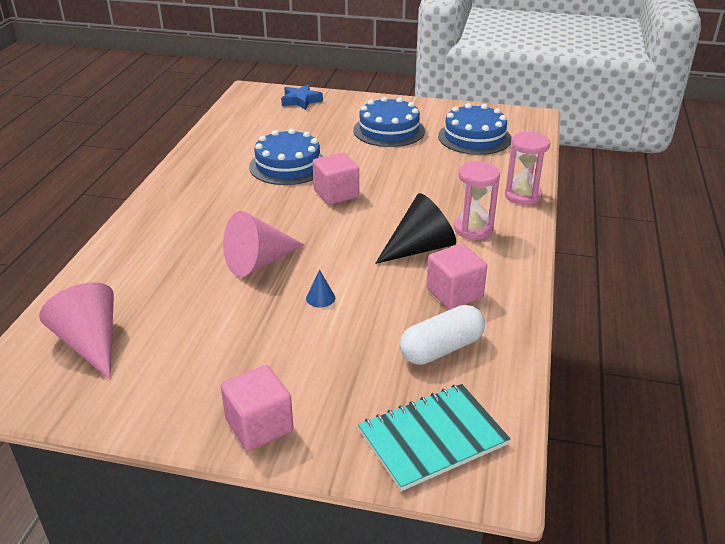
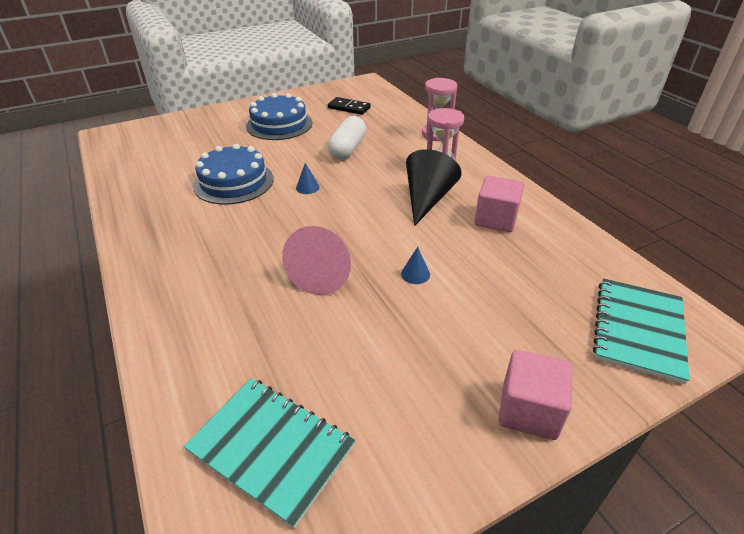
camera: 40 degrees left, 5 degrees up
pink cone [39,282,114,380] -> turquoise notebook [184,378,355,529]
blue star [281,84,323,110] -> none
pink cube [313,153,359,205] -> blue cone [296,163,320,194]
white capsule [400,305,485,365] -> white capsule moved to [328,116,366,159]
blue cake [438,103,512,155] -> black domino [328,97,371,115]

